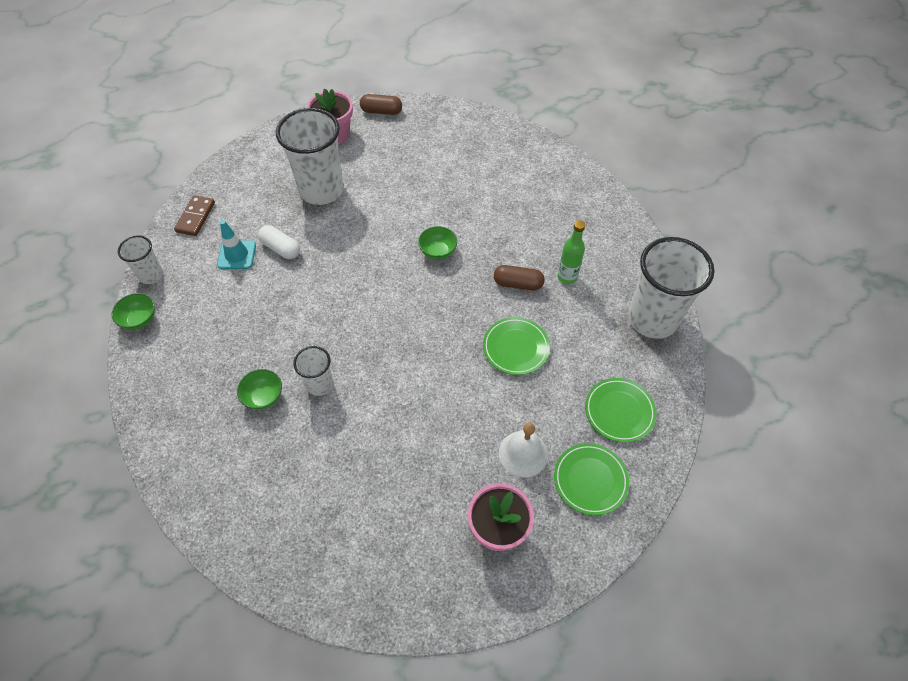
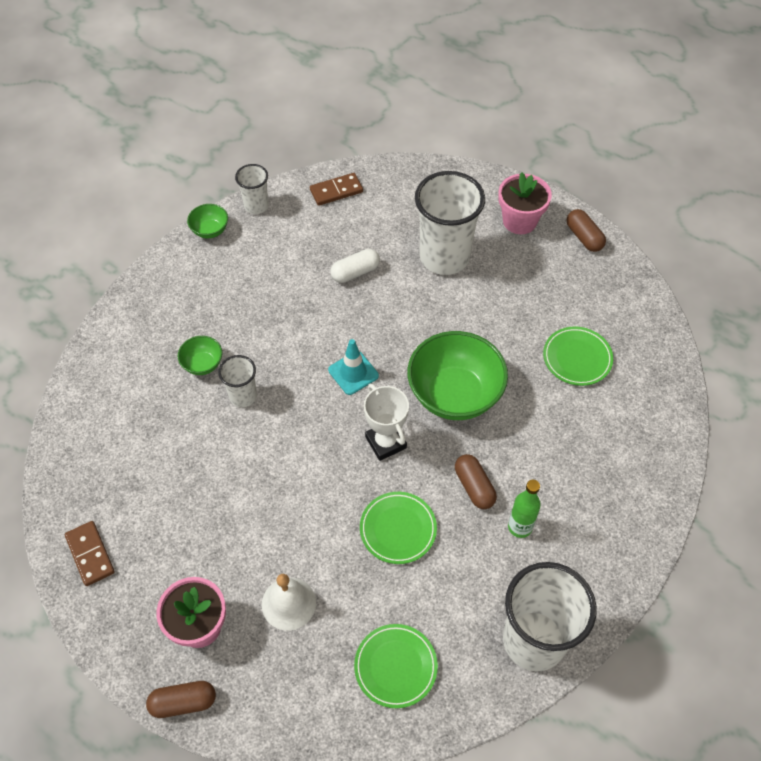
camera: 55 degrees right, 0 degrees up
turquoise traffic cone [217,220,256,269] -> turquoise traffic cone moved to [328,339,379,395]
white capsule [258,225,300,259] -> white capsule turned 60 degrees clockwise [330,249,380,283]
green bowl [418,226,457,260] -> green bowl [407,331,508,420], size x2.17
green plate [554,443,629,515] -> green plate moved to [543,326,613,386]
none -> brown domino [65,521,115,586]
none -> brown capsule [146,681,216,718]
none -> white trophy [364,384,409,461]

